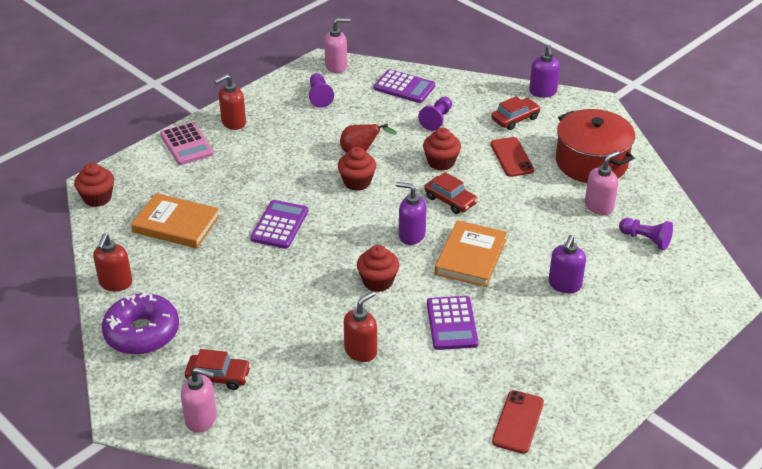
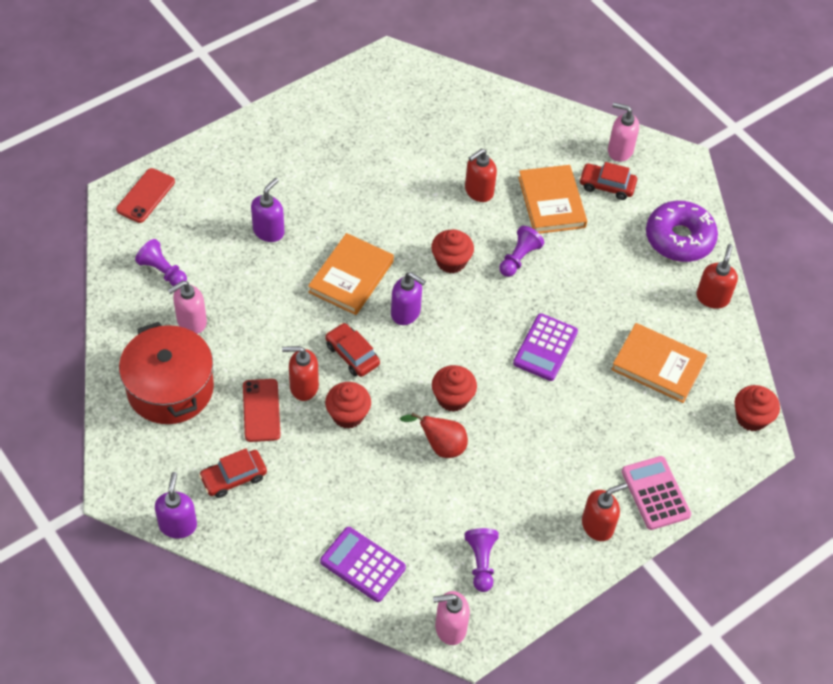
camera: 175 degrees left, 15 degrees up
purple pawn [418,97,452,131] -> purple pawn moved to [499,226,544,277]
purple calculator [427,296,478,350] -> none
red phone [492,390,544,454] -> red phone moved to [116,168,175,223]
none -> red soap dispenser [282,346,319,401]
none -> orange book [518,165,587,234]

